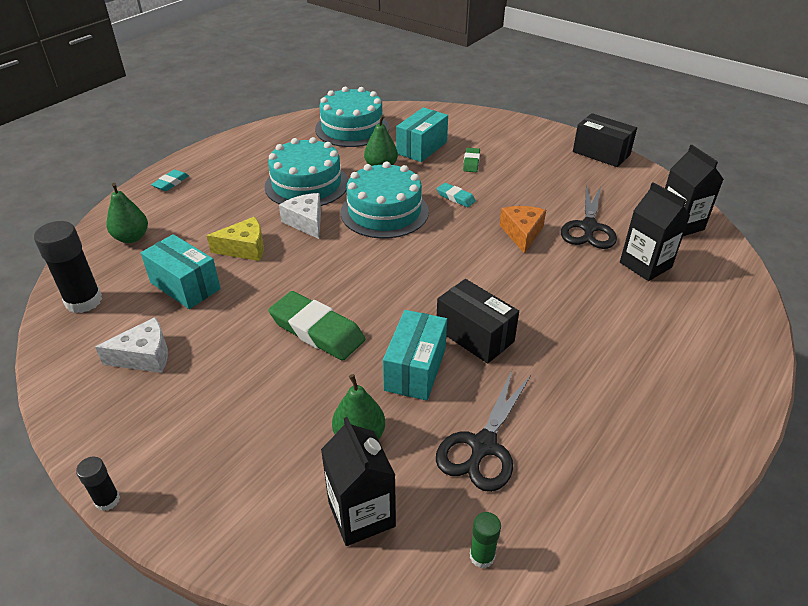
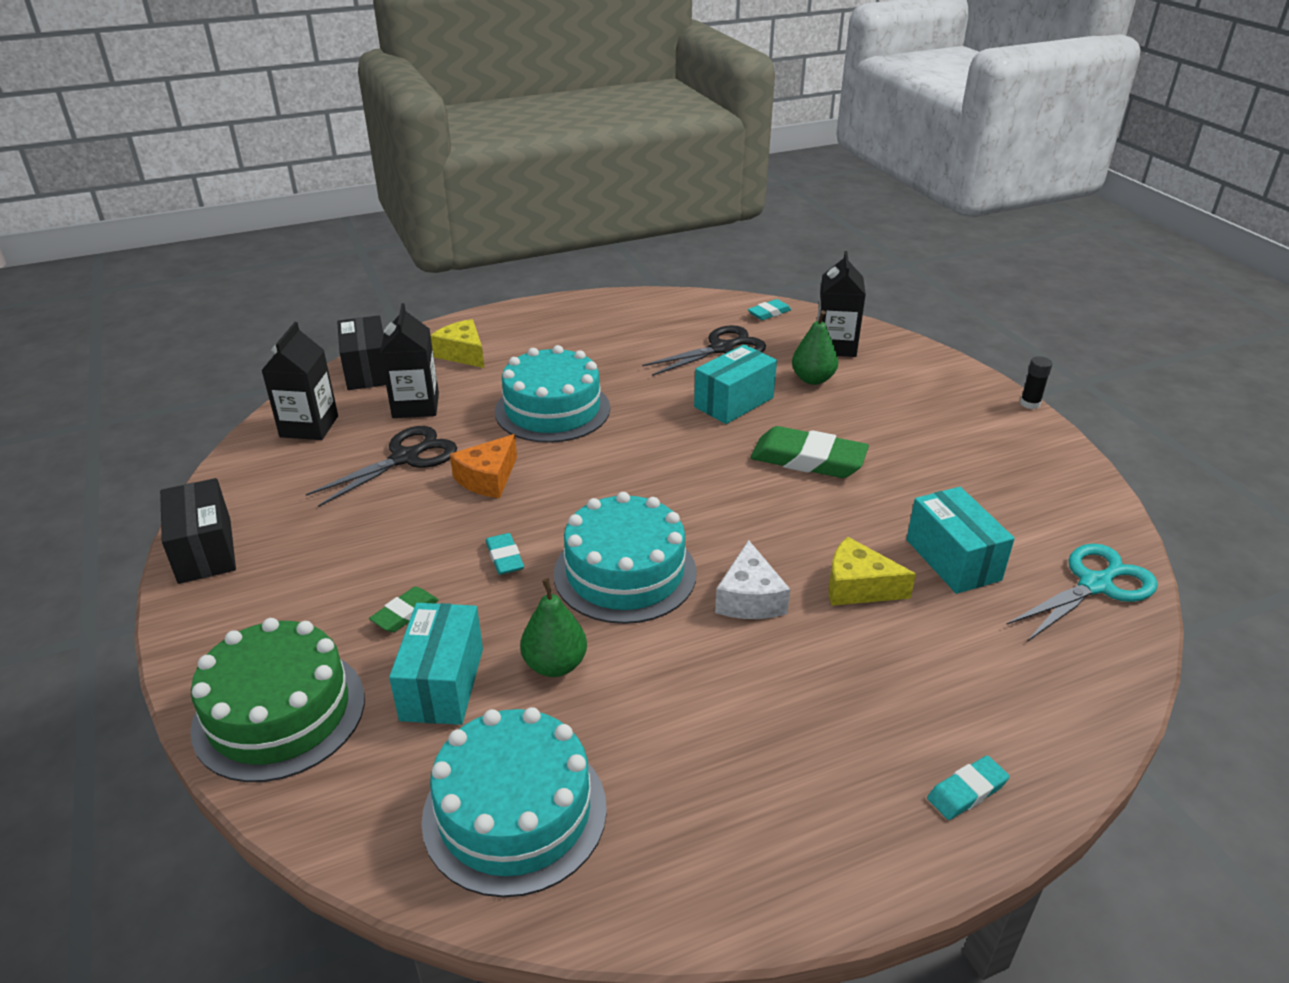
camera: 150 degrees left, 5 degrees down
black glue stick [34,221,102,313] -> turquoise scissors [1006,543,1158,642]
white cheese [95,317,168,373] -> none
green pear [106,183,148,243] -> none
turquoise cake [264,137,348,206] -> turquoise cake moved to [495,345,610,443]
green eraser [268,291,365,361] -> green eraser turned 45 degrees counterclockwise [751,426,869,478]
turquoise box [396,107,448,162] -> turquoise box turned 60 degrees counterclockwise [389,603,483,725]
black box [437,279,519,364] -> black box moved to [337,315,386,390]
green glue stick [470,512,501,568] -> turquoise eraser [748,299,791,320]
none -> green cake [190,618,365,782]
none -> yellow cheese [431,319,484,368]

